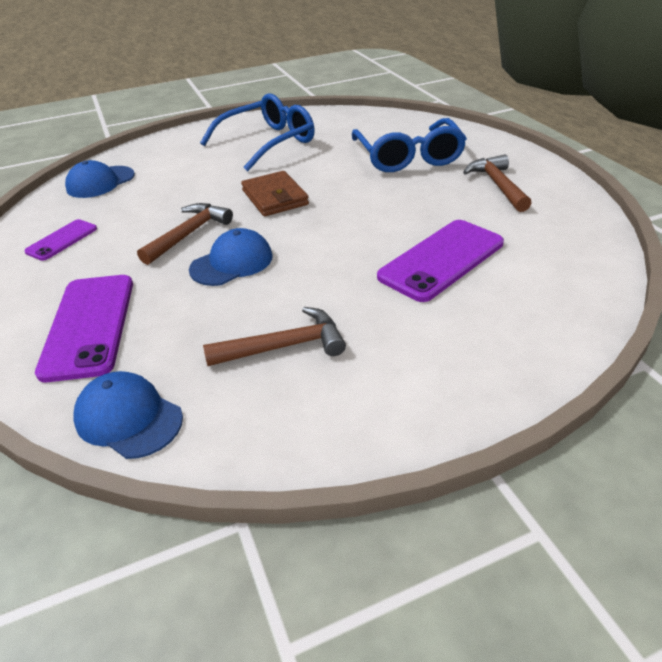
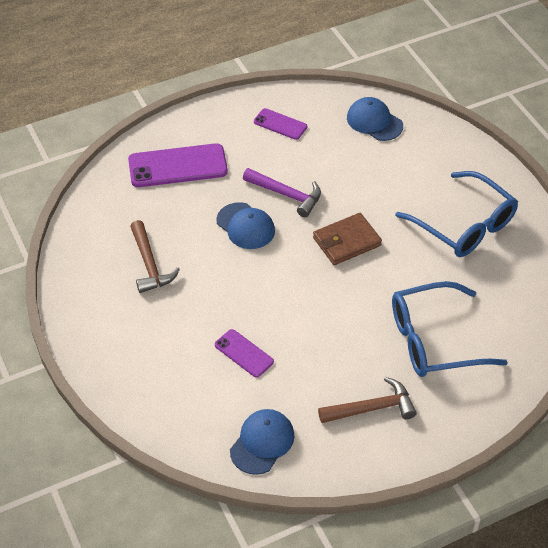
camera: 85 degrees right, 10 degrees up
blue cap [73,371,183,459] -> blue cap moved to [230,409,295,475]
brown hammer [137,203,233,265] -> purple hammer [243,168,321,217]
purple phone [377,220,504,302] -> purple phone [215,329,274,377], size x0.55

